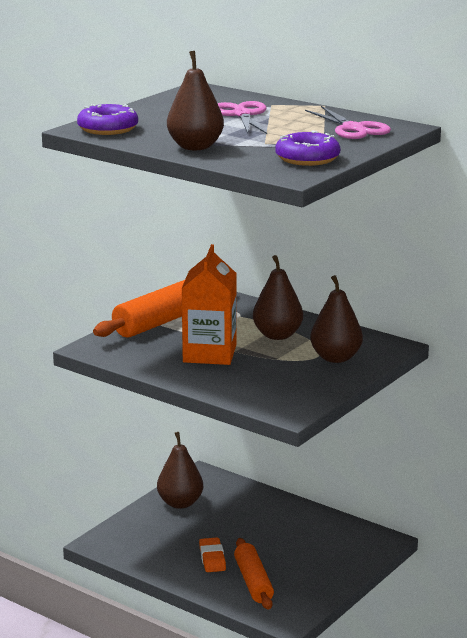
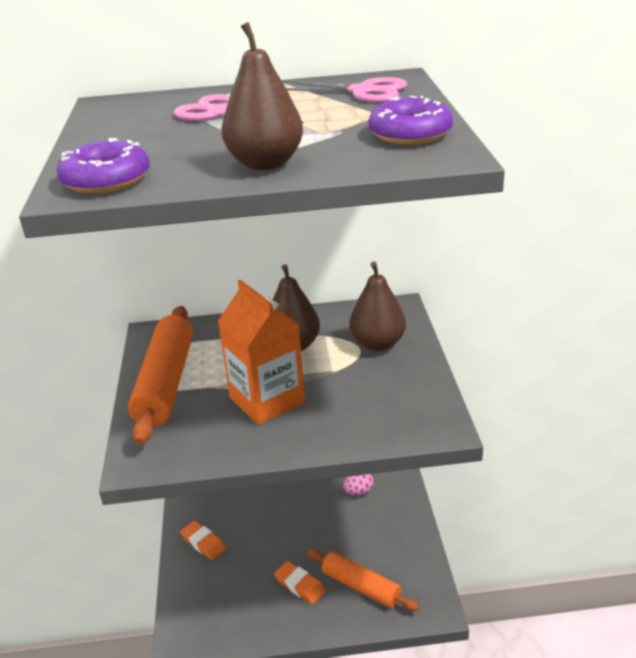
camera: 40 degrees left, 10 degrees up
brown pear [157,432,203,509] -> orange eraser [180,521,226,560]
none -> pink egg [343,474,374,495]

